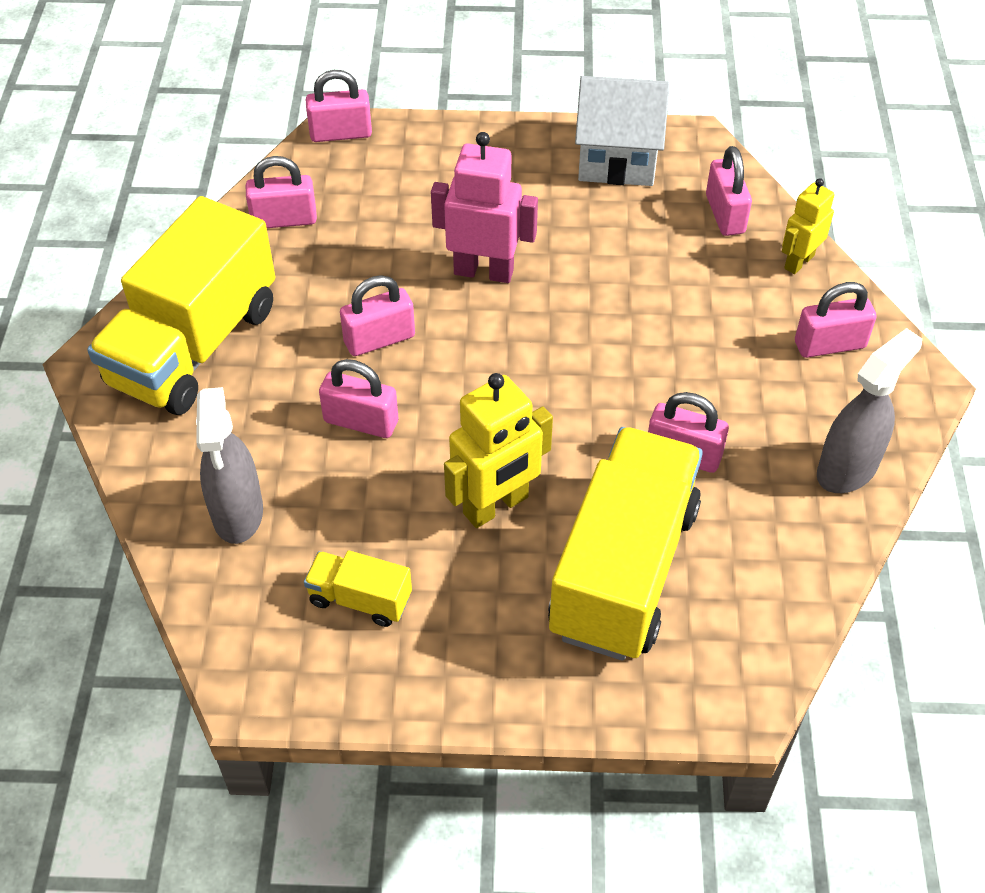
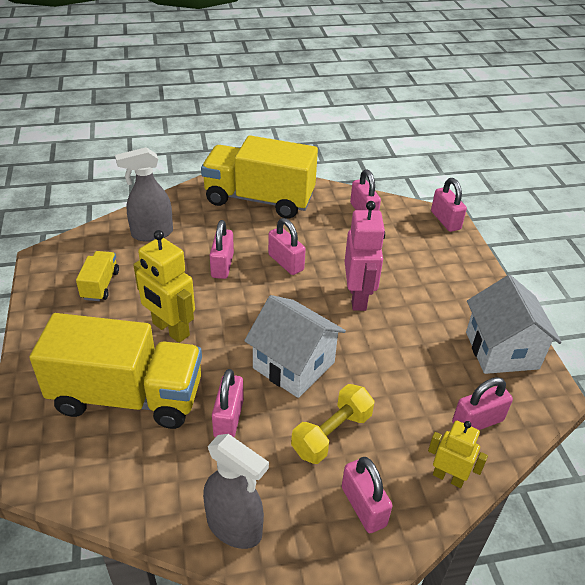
camera: 75 degrees right, 10 degrees down
none -> white house [244,295,346,398]
none -> yellow dumbbell [291,384,374,464]

